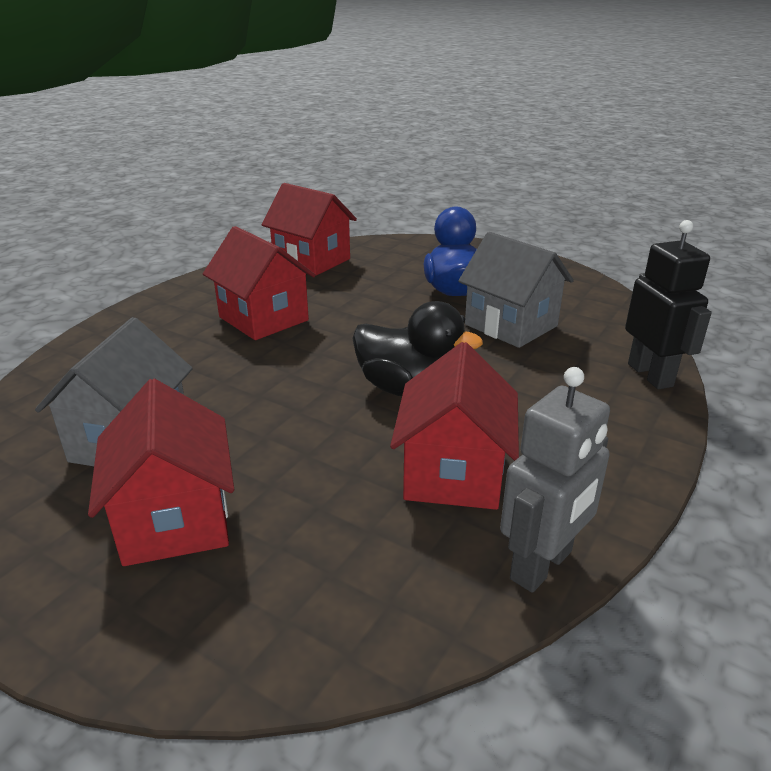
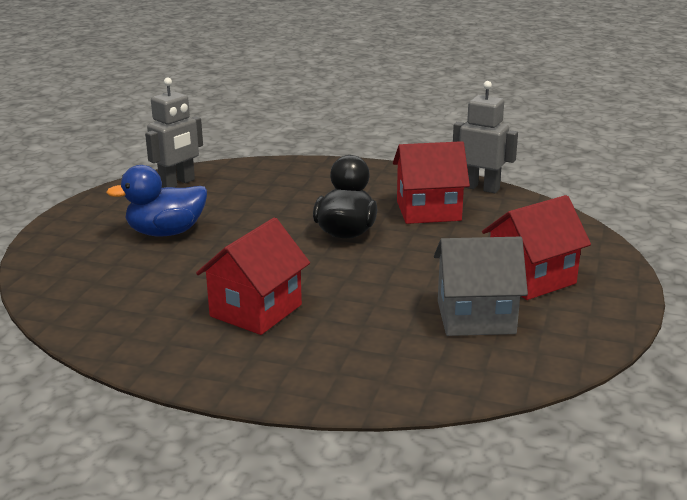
camera: 105 degrees left, 5 degrees down
red house [261,183,357,276] -> none
grey house [458,232,574,348] -> none
black robot [625,220,712,389] -> none
none -> grey robot [145,78,203,188]

